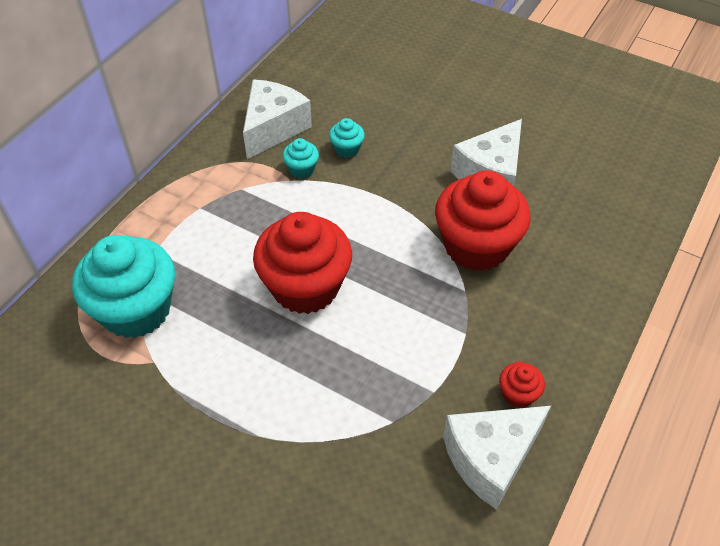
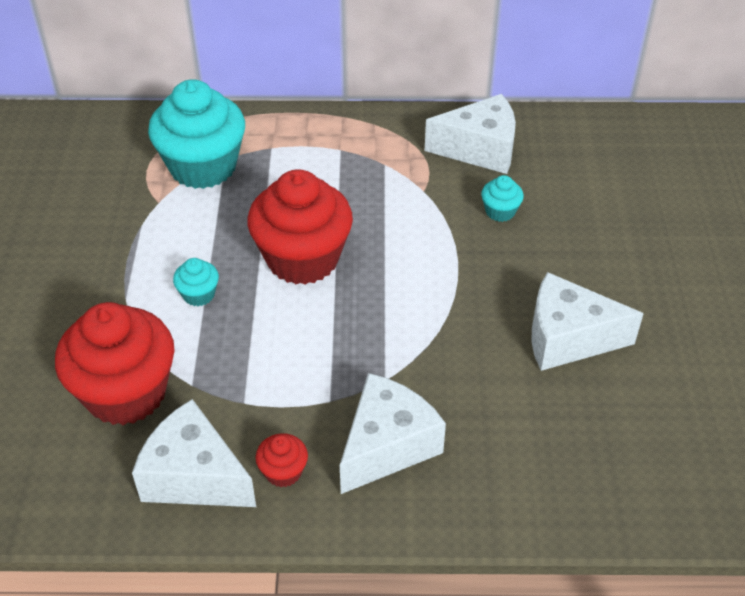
camera: 60 degrees right, 5 degrees down
turquoise cupcake [282,138,319,178] -> turquoise cupcake moved to [173,258,219,306]
red cupcake [435,170,531,271] -> red cupcake moved to [55,302,175,425]
none -> white cheese [340,373,446,494]

